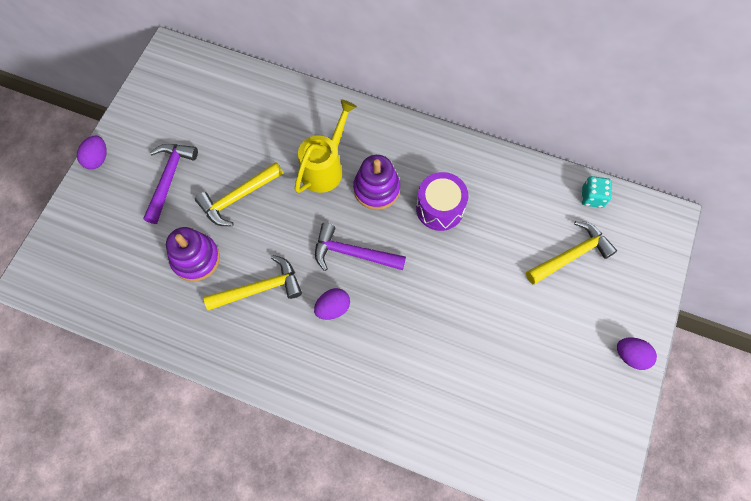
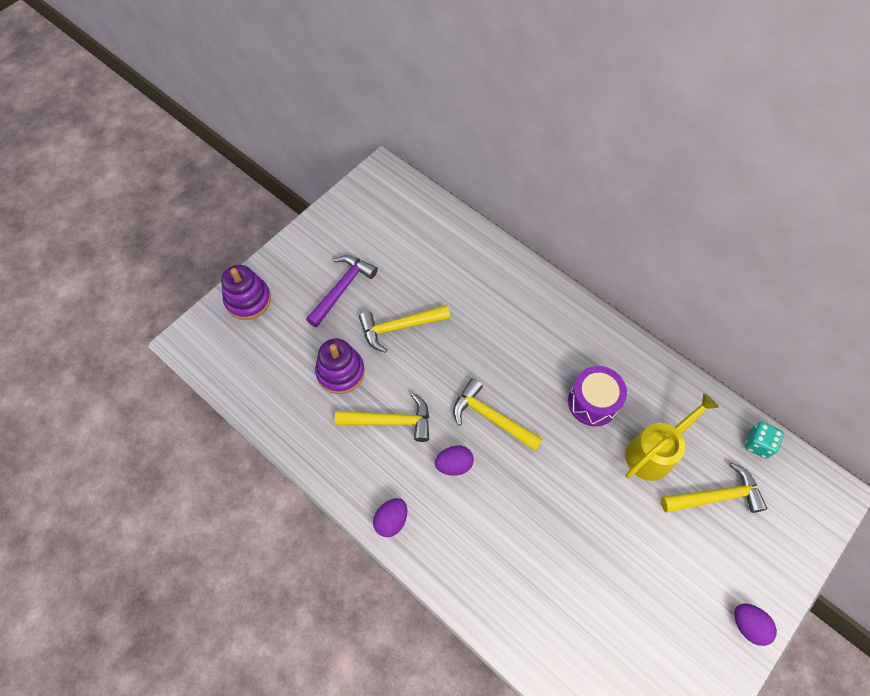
camera: 20 degrees right, 5 degrees down
purple egg [77,136,107,169] -> purple egg moved to [373,498,407,537]
yellow watering can [295,99,357,193] -> yellow watering can moved to [625,393,719,481]
purple hammer [315,223,406,271] -> yellow hammer [453,378,543,451]
purple stacking toy [353,155,400,210] -> purple stacking toy moved to [221,265,271,320]

